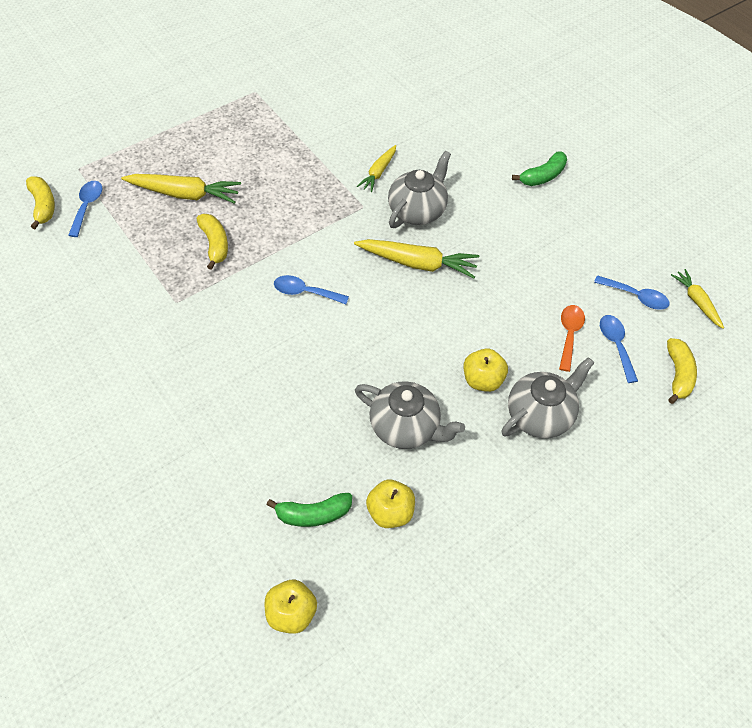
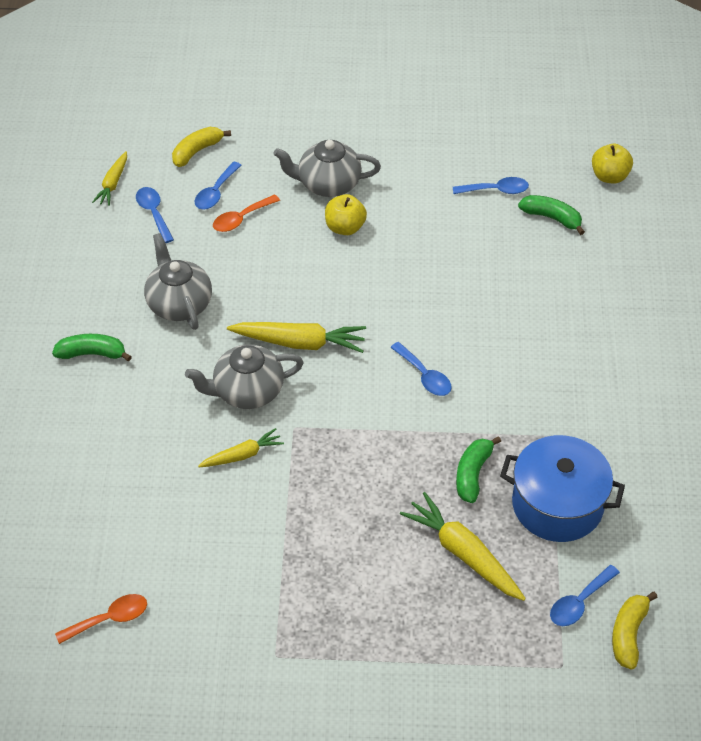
camera: 140 degrees left, 5 degrees down
yellow banana [197,214,228,270] -> green banana [456,436,501,503]
yellow carrot [354,239,479,278] -> yellow carrot turned 135 degrees clockwise [227,322,366,353]
grey teapot [355,381,465,449] -> grey teapot moved to [144,233,212,330]
yellow apple [366,480,415,528] -> blue spoon [453,177,529,194]
none -> orange spoon [55,594,147,644]
none -> blue pot [500,435,625,542]

